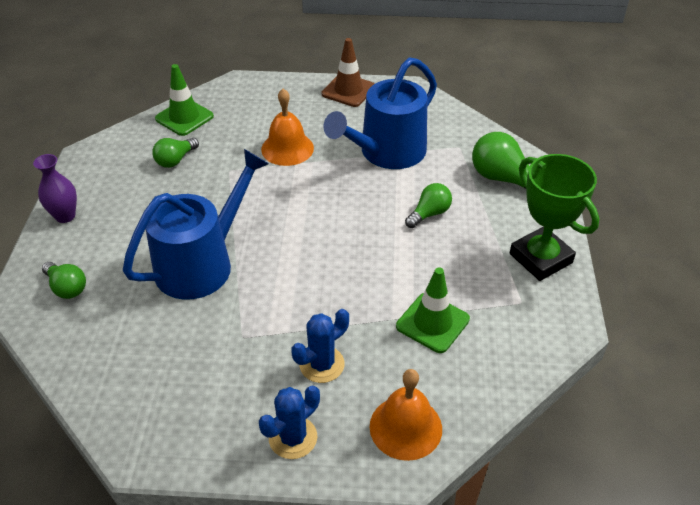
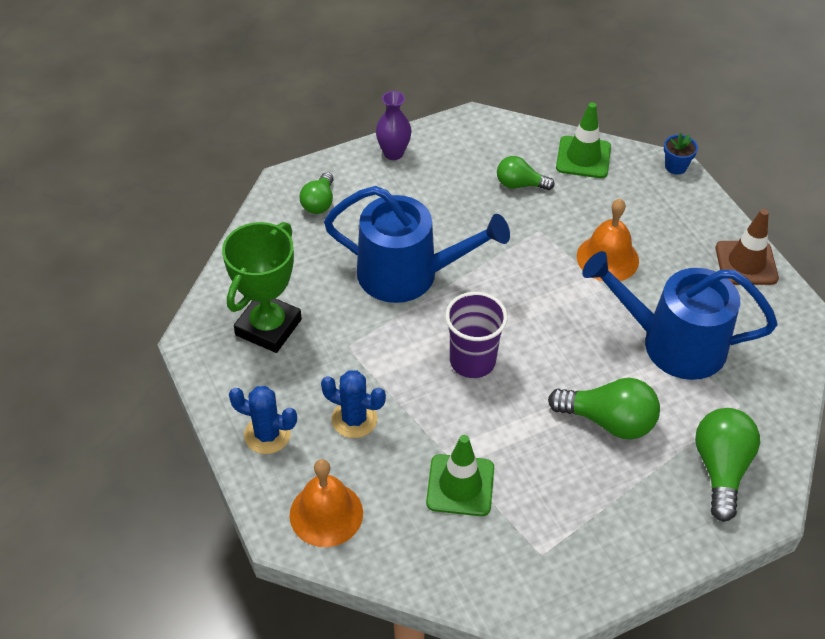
camera: 60 degrees right, 5 degrees up
green light bulb [405,183,452,228] -> green light bulb [548,378,660,440], size x1.60
green trophy [510,154,599,281] -> green trophy moved to [222,222,302,353]
none -> purple cup [445,292,508,378]
none -> blue flower pot [664,133,698,174]

